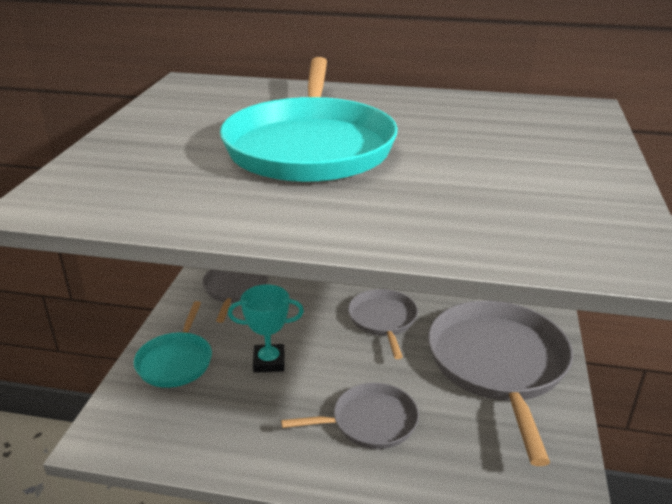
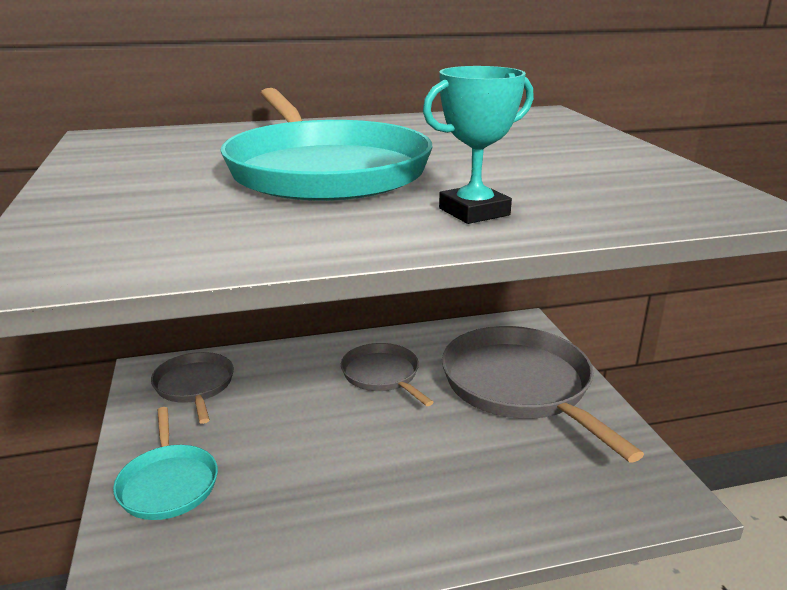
camera: 25 degrees left, 5 degrees down
turquoise trophy [228,284,304,373] -> turquoise trophy moved to [423,66,534,224]
grey pan [281,383,419,449] -> none

